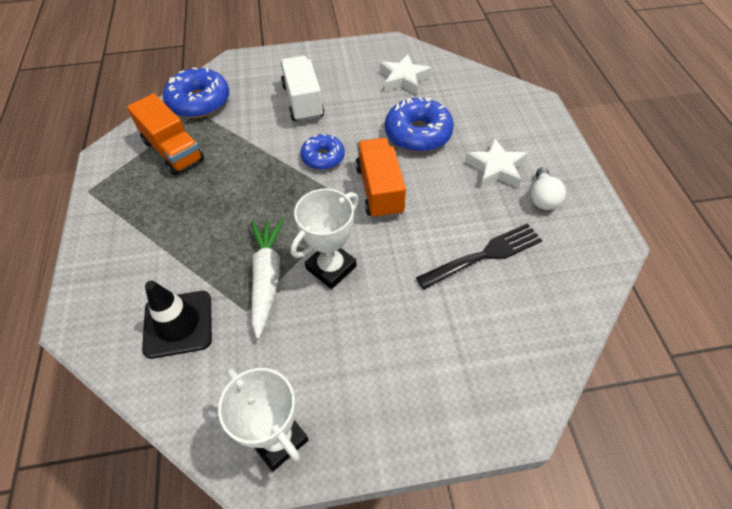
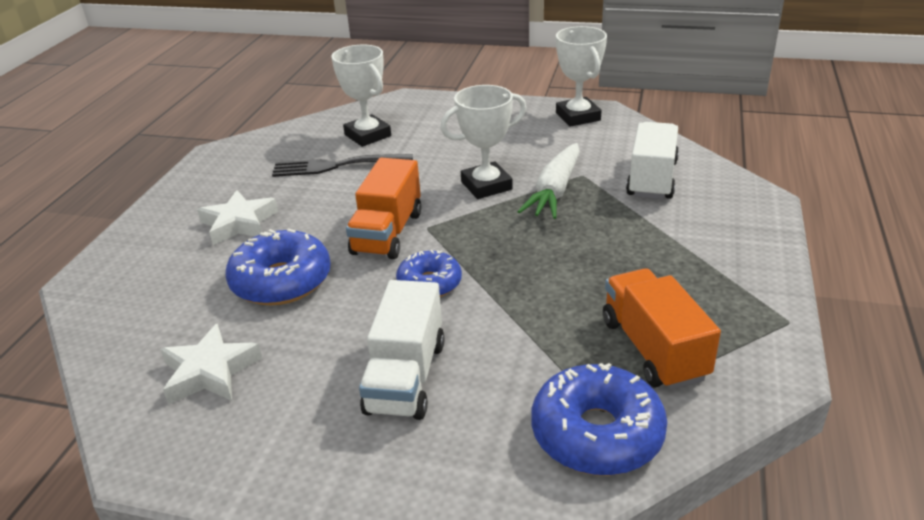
camera: 155 degrees left, 20 degrees down
black traffic cone [142,281,212,359] -> white truck [626,122,679,199]
white light bulb [530,167,566,210] -> none
none -> white trophy [331,45,391,147]

